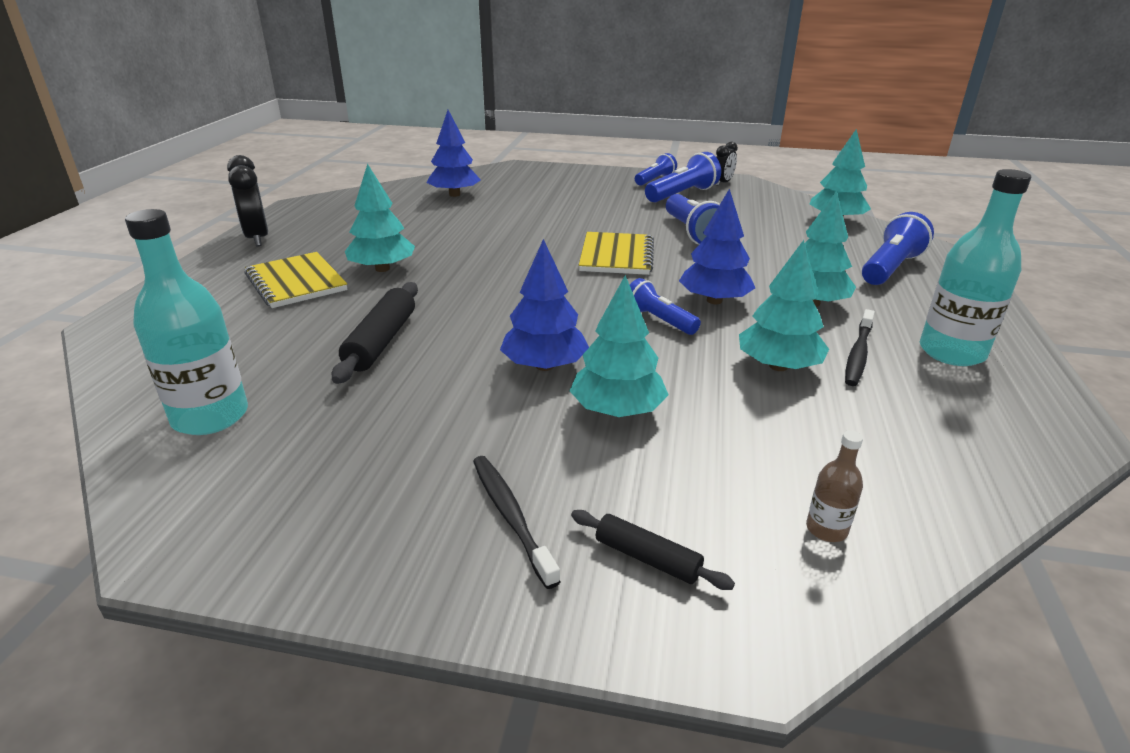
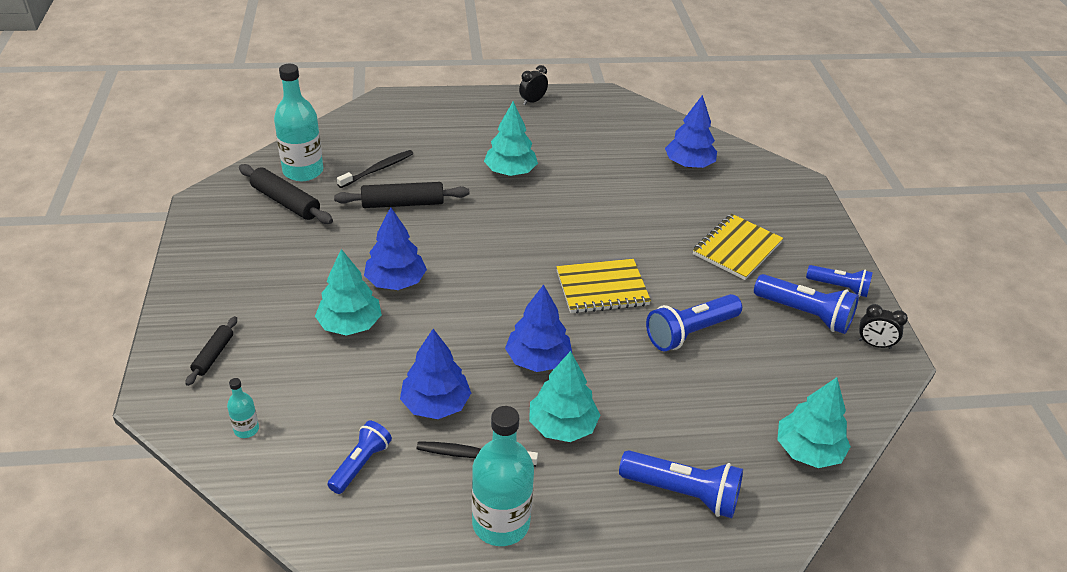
camera: 70 degrees right, 10 degrees up
black clock [227,155,268,246] -> black clock [519,65,548,105], size x0.62
yellow notebook [245,252,348,308] -> yellow notebook moved to [693,214,783,280]
black toothbrush [473,456,560,589] -> black toothbrush moved to [337,150,413,188]
blue flashlight [630,278,701,335] -> blue flashlight moved to [327,421,392,494]
turquoise tree [739,240,829,371] -> blue tree [400,329,471,419]
brown bottle [806,431,863,542] -> turquoise bottle [227,378,259,438]
none -> black rolling pin [239,164,333,224]

